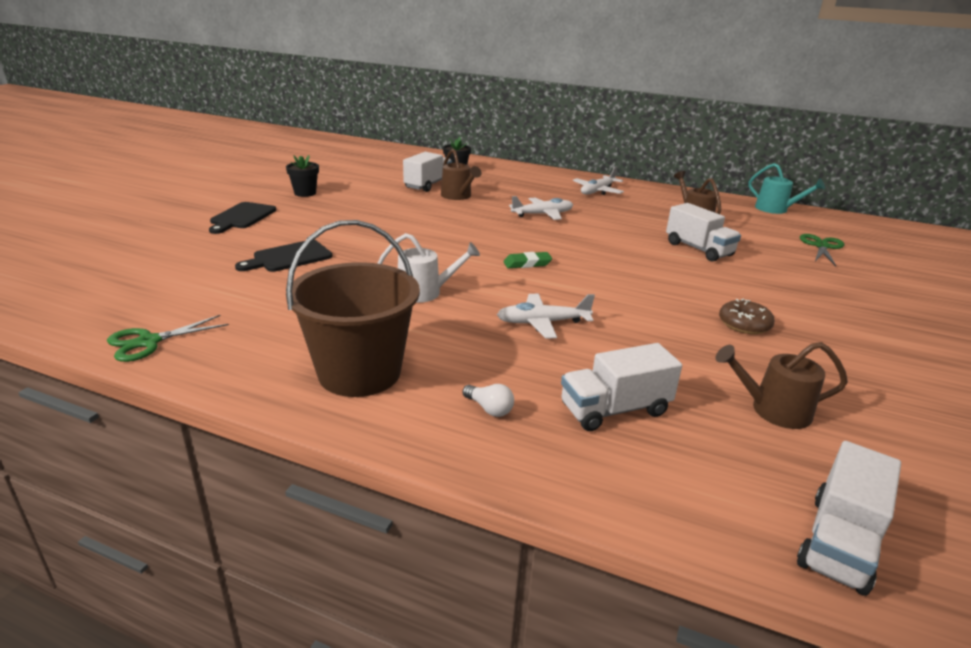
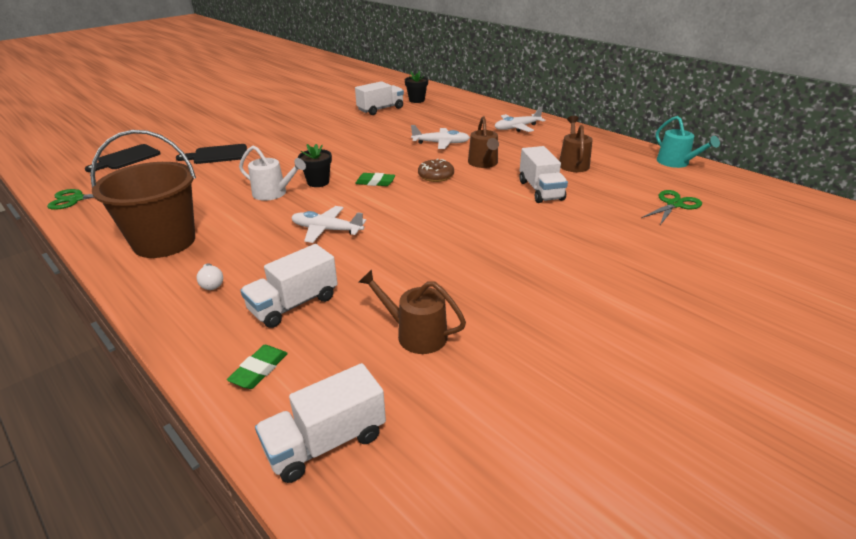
camera: 25 degrees right, 5 degrees up
black cutting board [209,202,276,234] -> black cutting board moved to [85,144,161,172]
black flower pot [286,155,319,197] -> black flower pot moved to [298,144,332,187]
brown watering can [441,149,482,200] -> brown watering can moved to [468,116,499,168]
white truck [561,343,682,431] -> white truck turned 45 degrees counterclockwise [240,244,338,328]
brown donut [719,299,775,334] -> brown donut moved to [418,158,454,182]
none -> green eraser [227,345,288,389]

